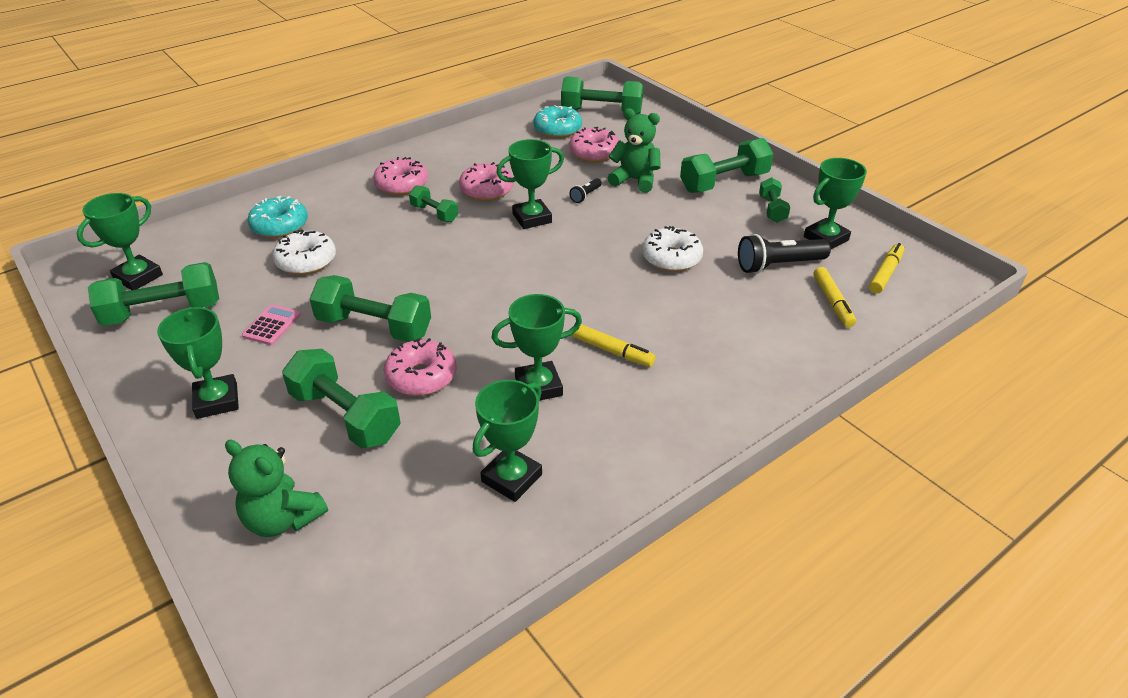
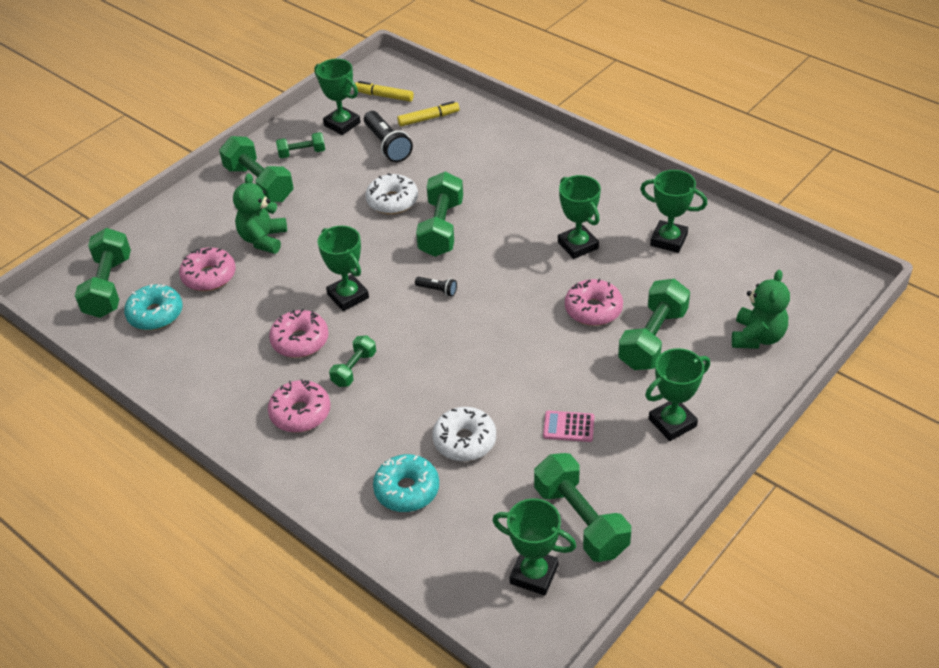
camera: 100 degrees left, 5 degrees up
green dumbbell [309,275,431,342] -> green dumbbell moved to [416,171,463,257]
black flashlight [569,178,602,203] -> black flashlight moved to [415,277,457,296]
yellow marker [572,324,655,367] -> none

